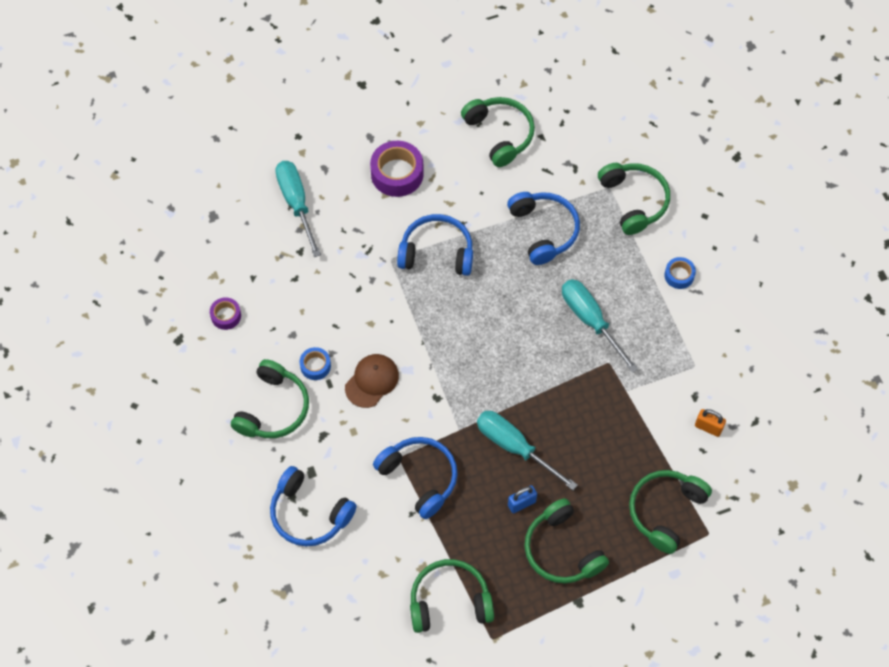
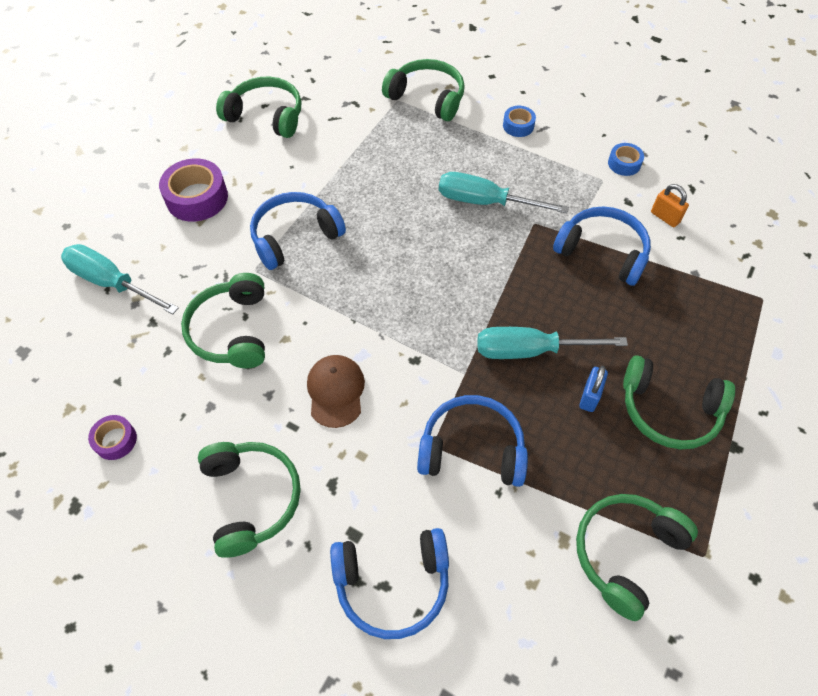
camera: 40 degrees left, 5 degrees down
blue tape [299,347,331,380] -> blue tape moved to [608,143,644,176]
blue headphones [507,192,580,265] -> blue headphones moved to [553,207,651,286]
green headphones [629,470,712,554] -> green headphones moved to [181,273,265,368]
orange padlock [695,409,726,437] -> orange padlock turned 60 degrees clockwise [651,184,689,227]

